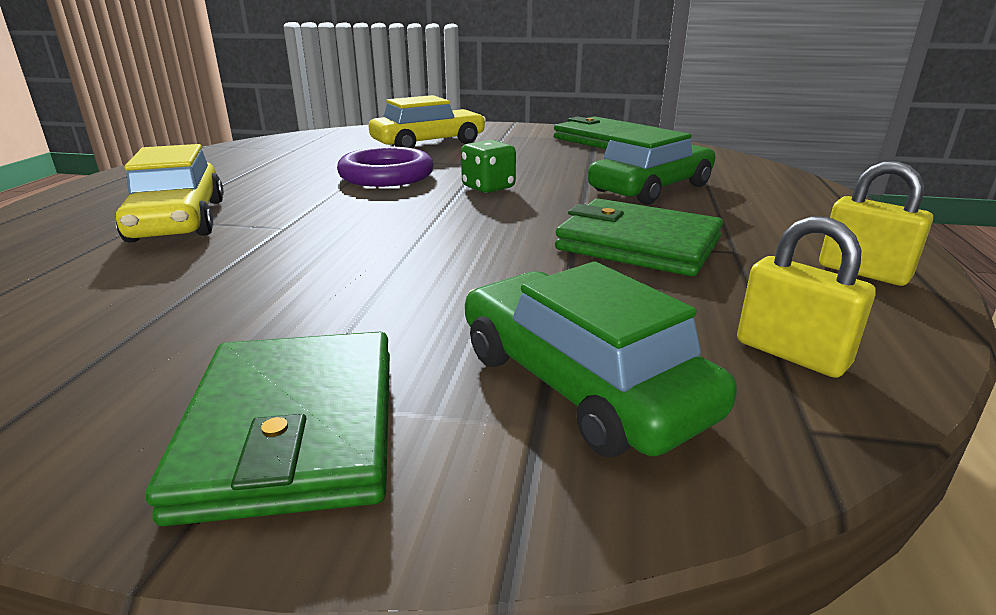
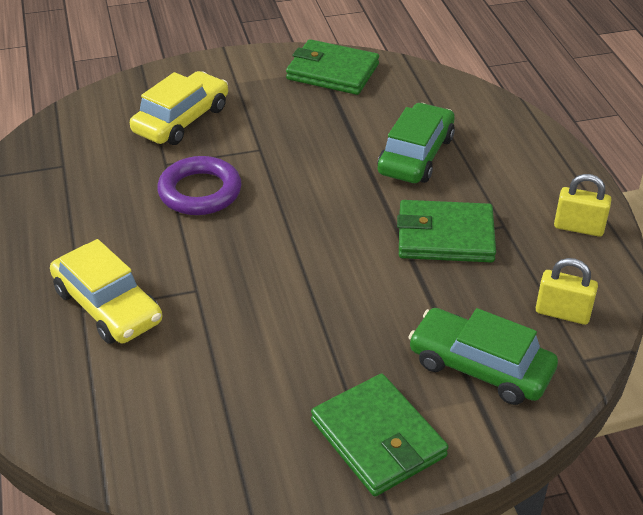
camera: 25 degrees left, 15 degrees up
green dice [461,140,516,193] -> none

